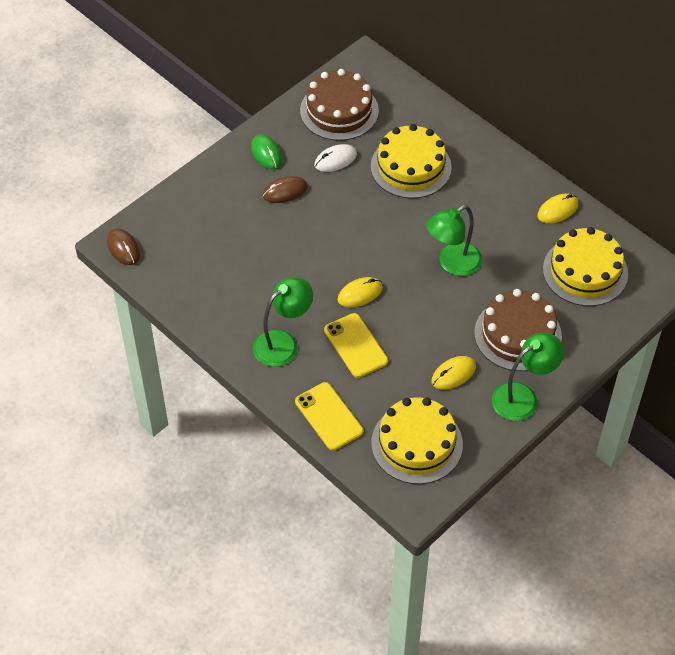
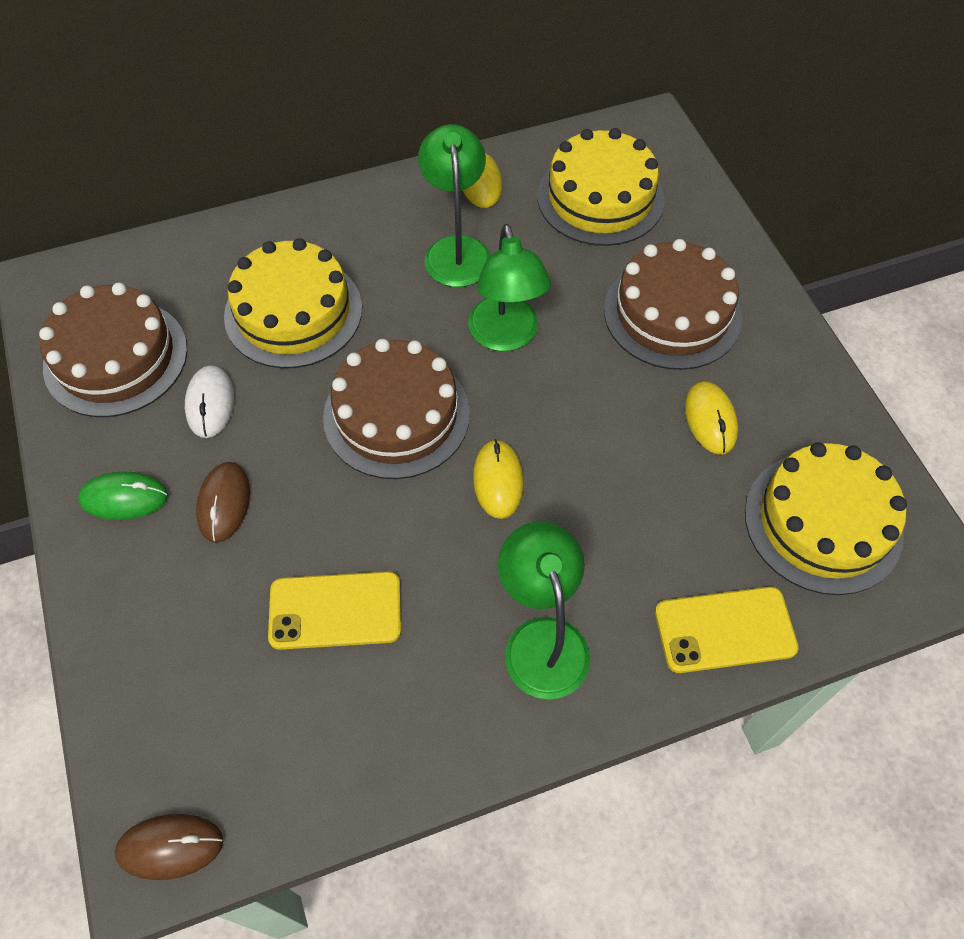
camera: 65 degrees left, 5 degrees up
yellow phone [324,313,388,378] -> yellow phone moved to [268,571,401,650]
green lamp [492,333,564,421] -> green lamp moved to [418,124,491,287]
none -> brown cake [323,339,470,479]

